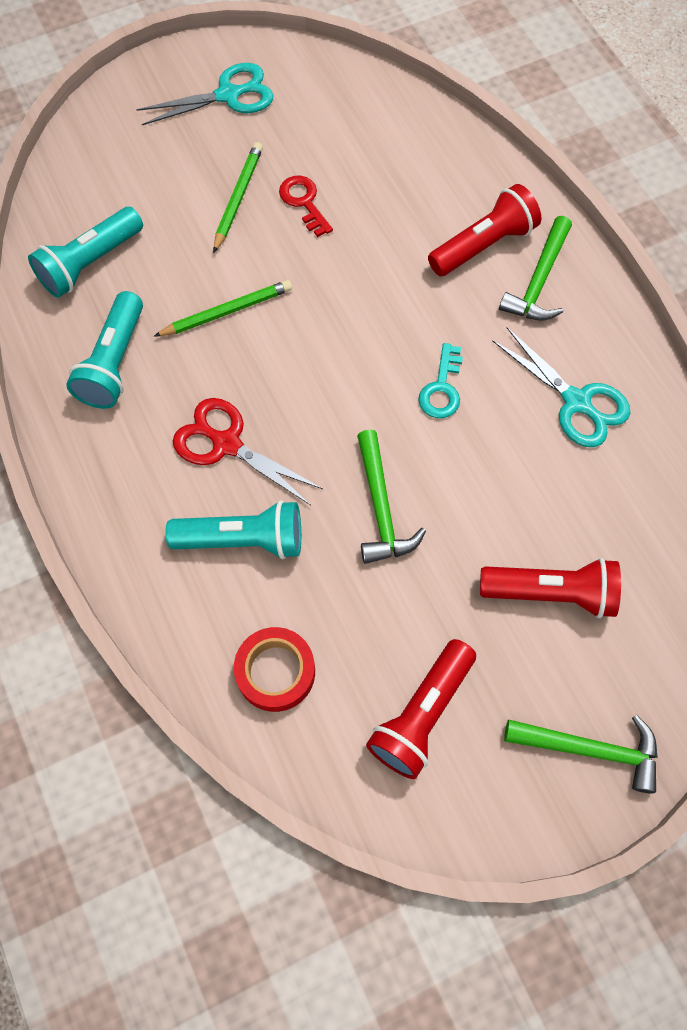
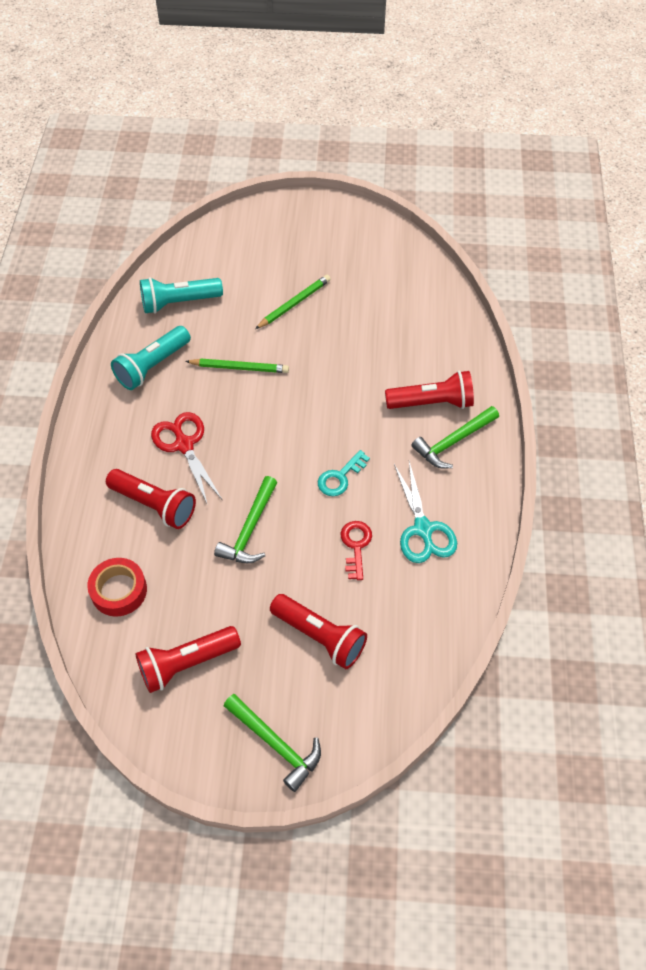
camera: 30 degrees right, 10 degrees down
turquoise scissors [136,63,273,125] -> none
turquoise flashlight [165,500,301,559] -> red flashlight [106,469,196,529]
red key [279,176,333,237] -> red key moved to [340,521,372,580]

